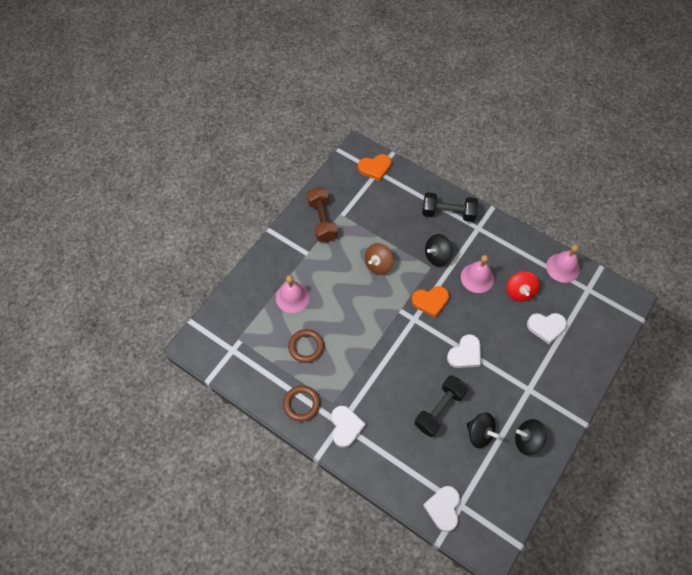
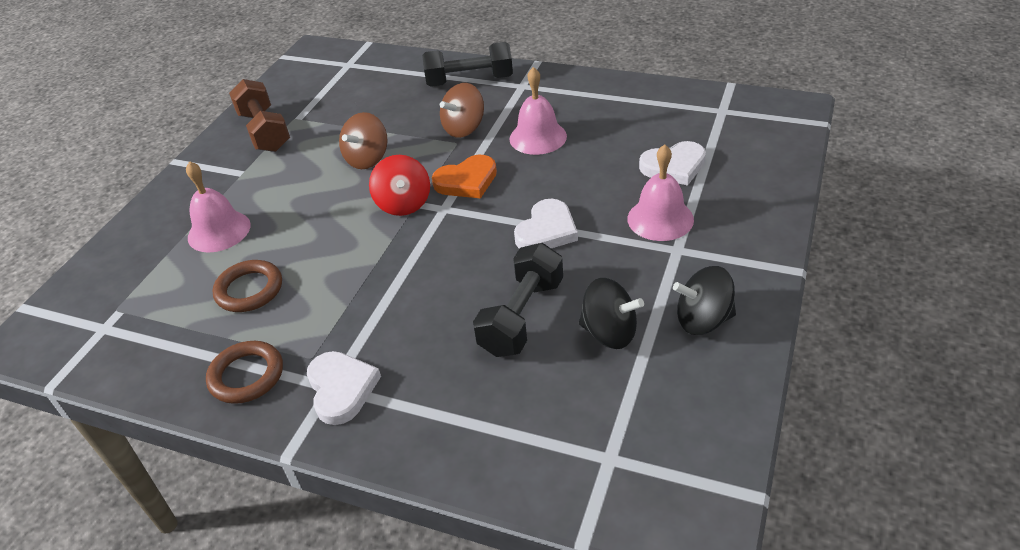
camera: 10 degrees left, 20 degrees down
orange heart [358,154,391,181] -> none
white heart [423,486,460,532] -> none
black spinning top [425,234,453,266] -> brown spinning top [440,83,484,138]
red spinning top [506,271,540,302] -> red spinning top moved to [369,155,430,216]
pink bell [546,244,580,283] -> pink bell moved to [627,144,694,241]

